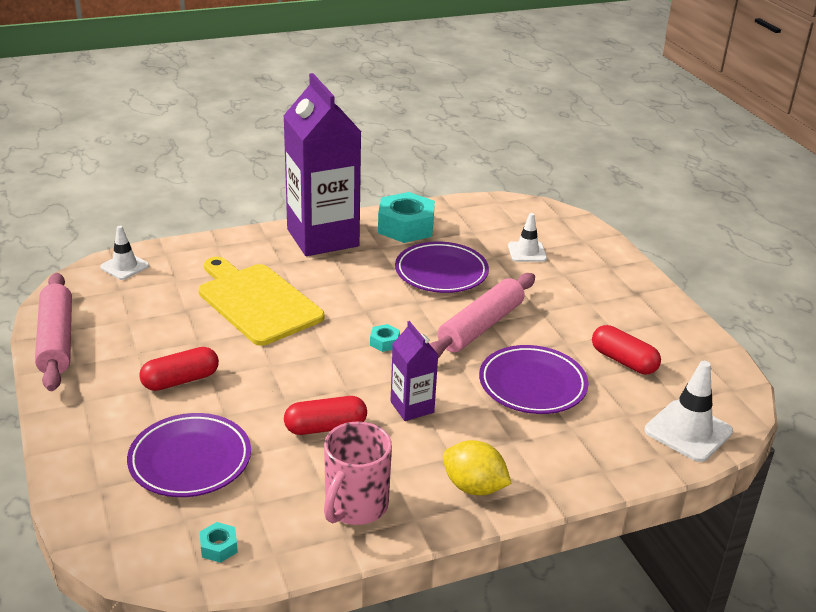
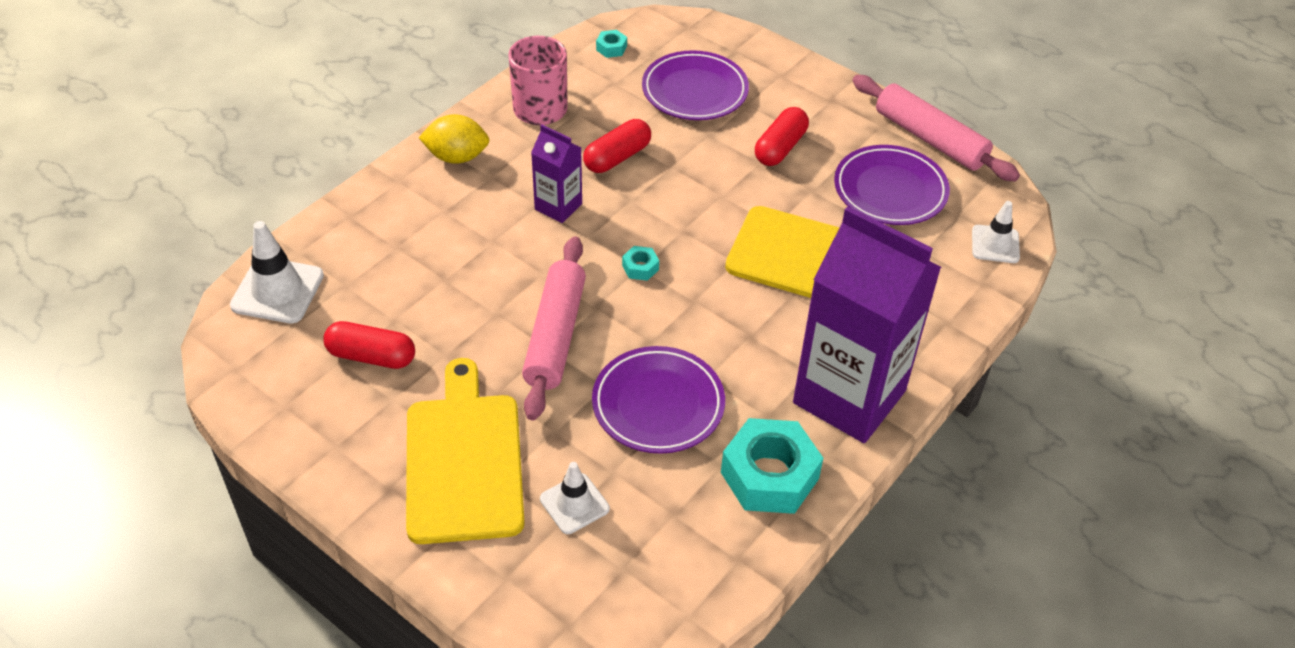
camera: 150 degrees right, 15 degrees up
purple plate [479,345,588,414] -> purple plate moved to [834,145,950,225]
none -> yellow cutting board [406,358,525,544]

